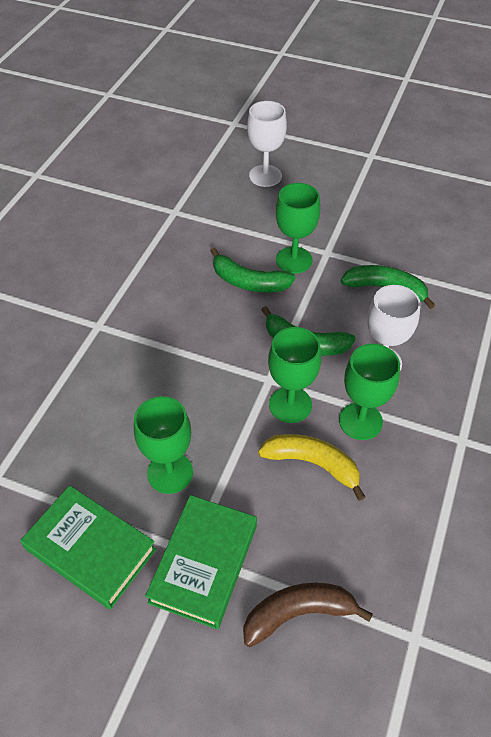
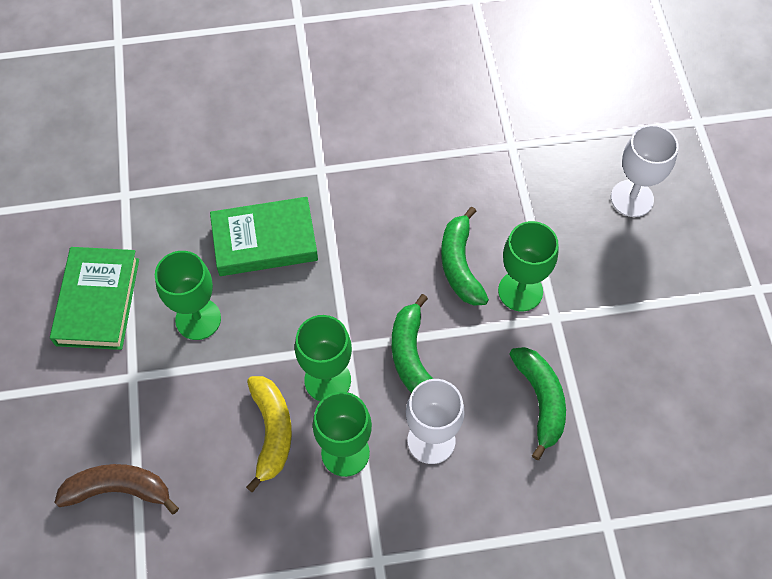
camera: 60 degrees right, 10 degrees up
green book [145,495,257,629] -> green book moved to [210,197,318,276]
brown banana [243,583,373,647] -> brown banana turned 45 degrees counterclockwise [54,464,179,514]

